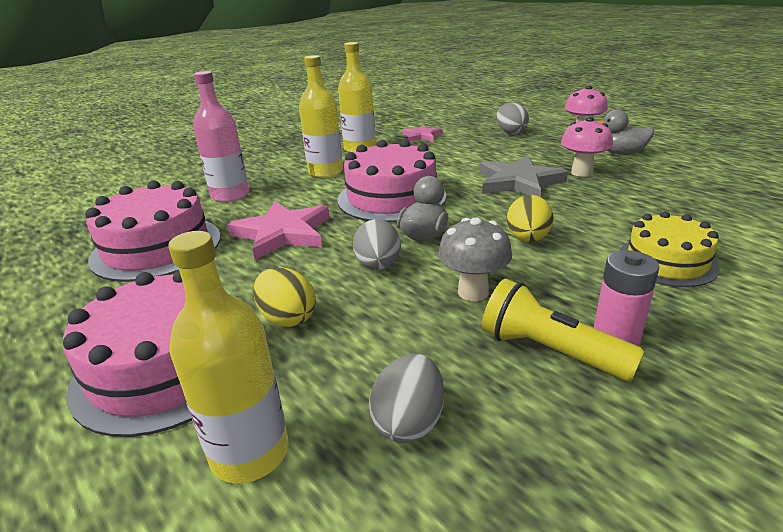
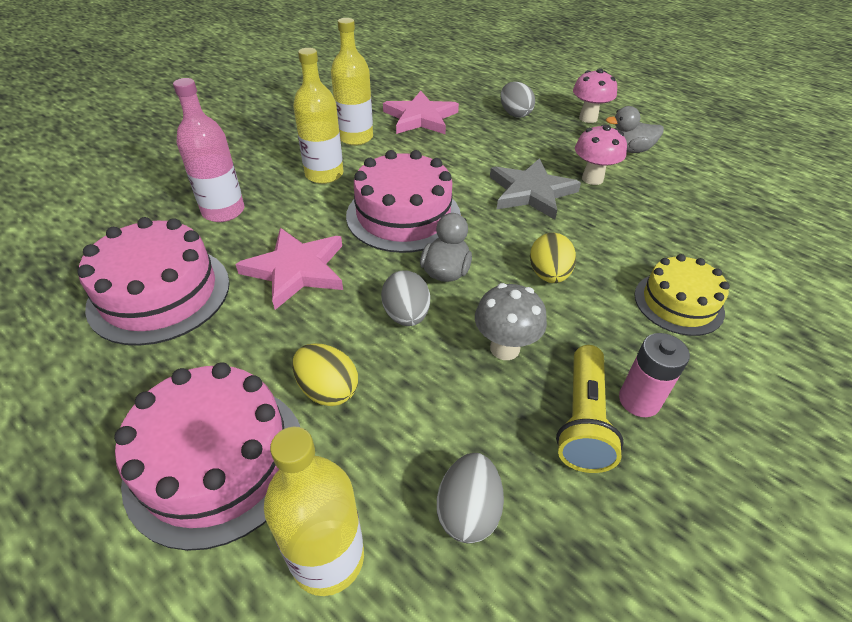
camera: 10 degrees left, 15 degrees up
pink star [403,125,442,142] -> pink star [383,91,459,134], size x1.74
yellow flashlight [482,279,644,381] -> yellow flashlight turned 105 degrees counterclockwise [556,345,623,473]

